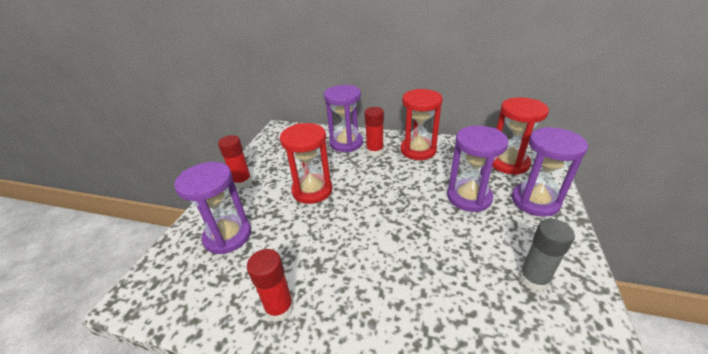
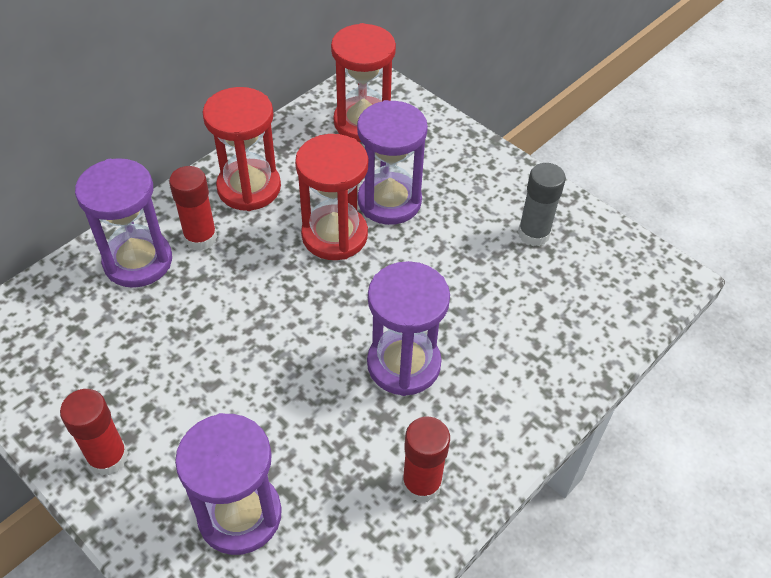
camera: 65 degrees left, 15 degrees up
red hourglass [280,123,333,204] -> red hourglass moved to [295,134,368,260]
purple hourglass [512,127,588,217] -> purple hourglass moved to [367,261,450,396]

